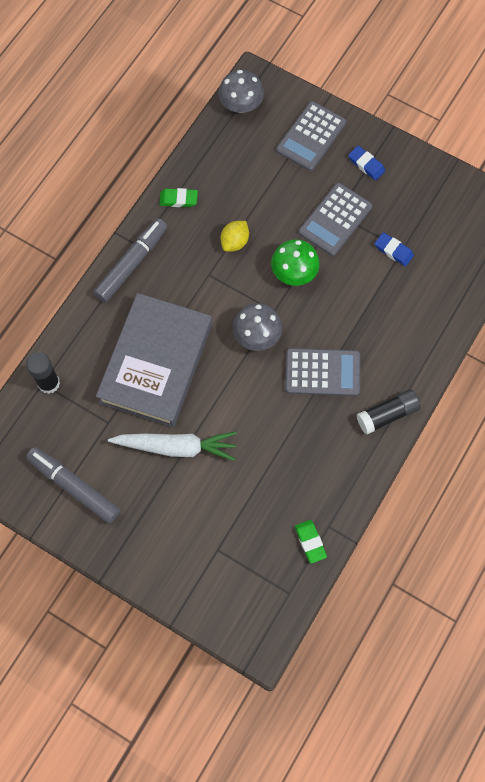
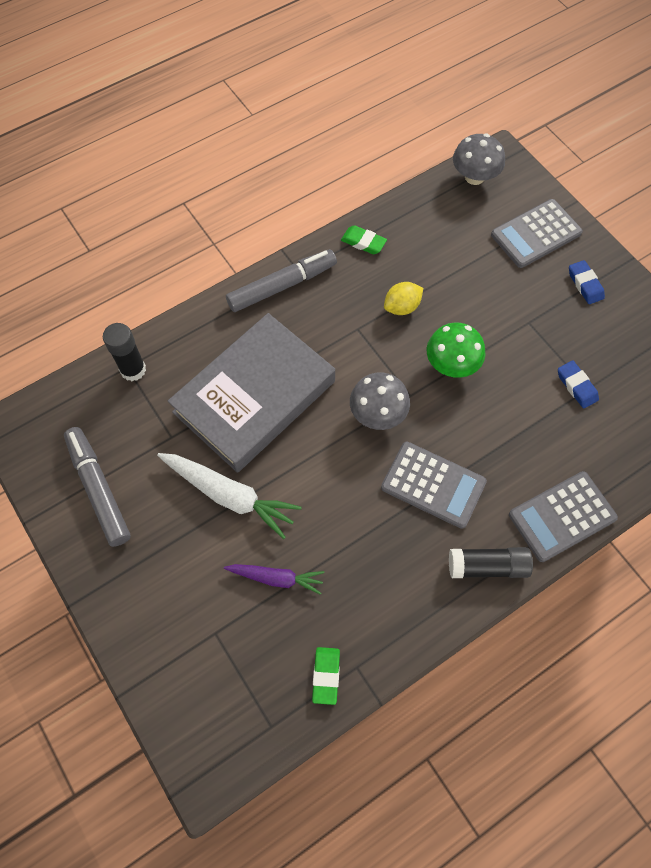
camera: 25 degrees right, 5 degrees down
grey calculator [299,183,373,256] -> grey calculator moved to [509,471,618,562]
none -> purple carrot [224,564,325,595]

